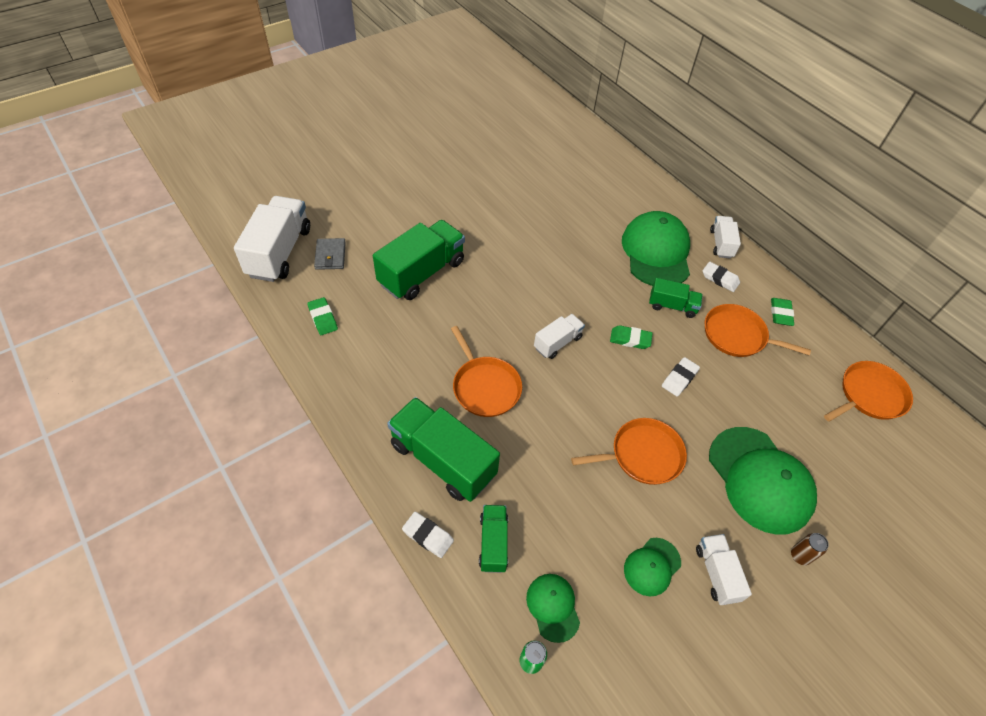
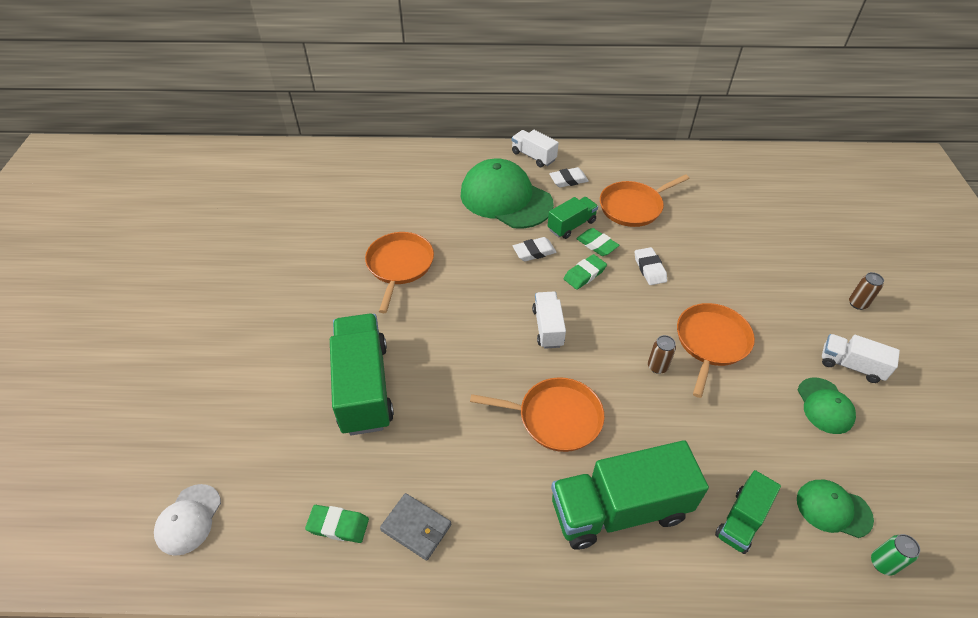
camera: 50 degrees left, 5 degrees down
white truck [234,196,310,282] -> white cap [154,484,221,556]
grey wallet [314,238,346,270] -> grey wallet moved to [380,493,451,561]
white eraser [402,512,454,558] -> white eraser moved to [513,237,557,261]
green truck [479,505,508,573] -> green truck turned 90 degrees counterclockwise [715,470,781,554]
green cap [709,427,817,535] -> none
green eraser [771,298,794,326] -> green eraser moved to [576,228,619,256]
orange pan [824,361,913,421] -> orange pan moved to [365,232,434,313]
none -> brown can [648,335,676,374]

